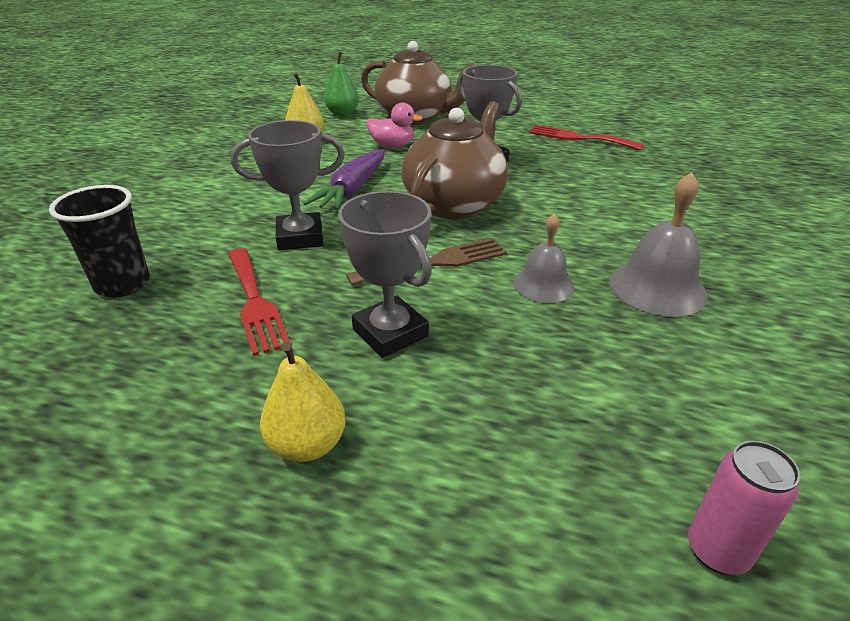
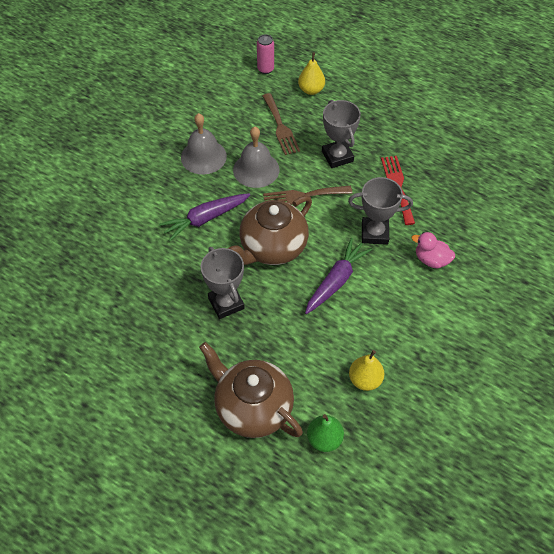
camera: 165 degrees left, 20 degrees up
black cup [49,185,150,297] -> none
yellow pear [260,342,346,462] -> yellow pear moved to [298,52,325,95]
pink duck [367,103,423,147] -> pink duck moved to [411,232,455,269]
grey bell [513,213,574,303] -> grey bell [233,127,280,188], size x1.54
red fork [529,125,644,150] -> none
none -> purple carrot [159,193,250,241]
none -> brown fork [263,93,300,155]

